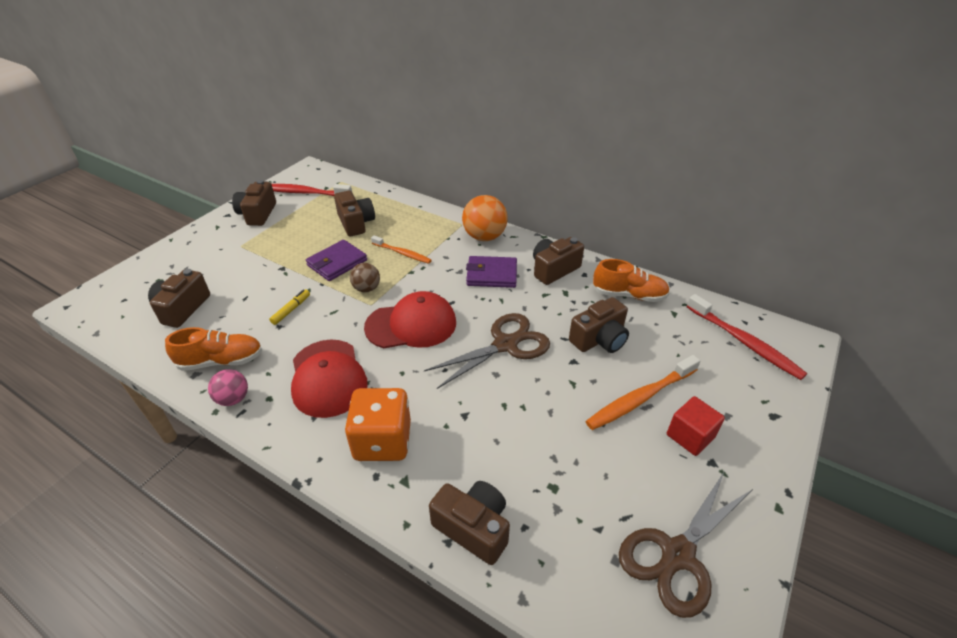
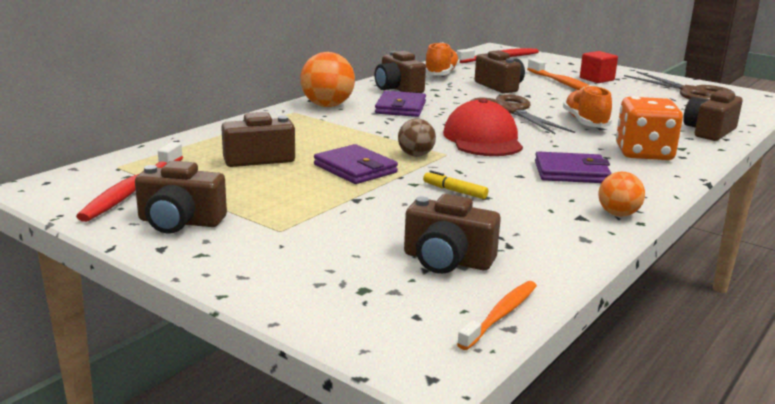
camera: 85 degrees left, 20 degrees down
orange shoe [165,327,263,371] -> orange shoe moved to [563,85,612,128]
pink ball [208,369,248,406] -> orange ball [598,172,645,216]
red cap [291,340,368,418] -> purple wallet [535,152,611,183]
orange toothbrush [371,235,432,264] -> orange toothbrush moved to [457,281,537,350]

